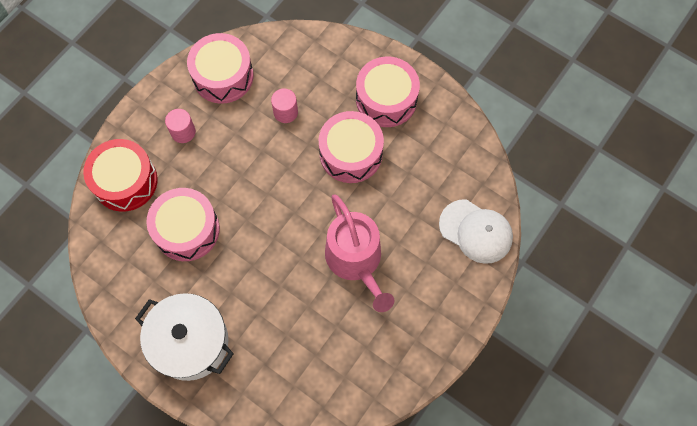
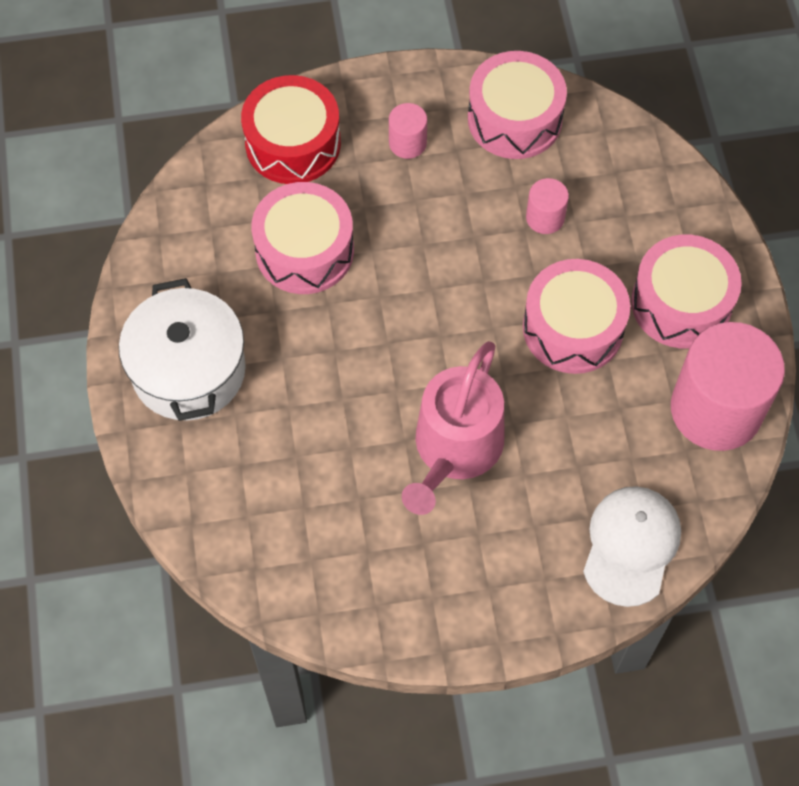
camera: 45 degrees right, 5 degrees down
white cap [439,199,513,264] -> white cap turned 150 degrees counterclockwise [583,486,681,607]
none -> pink cylinder [671,322,785,451]

